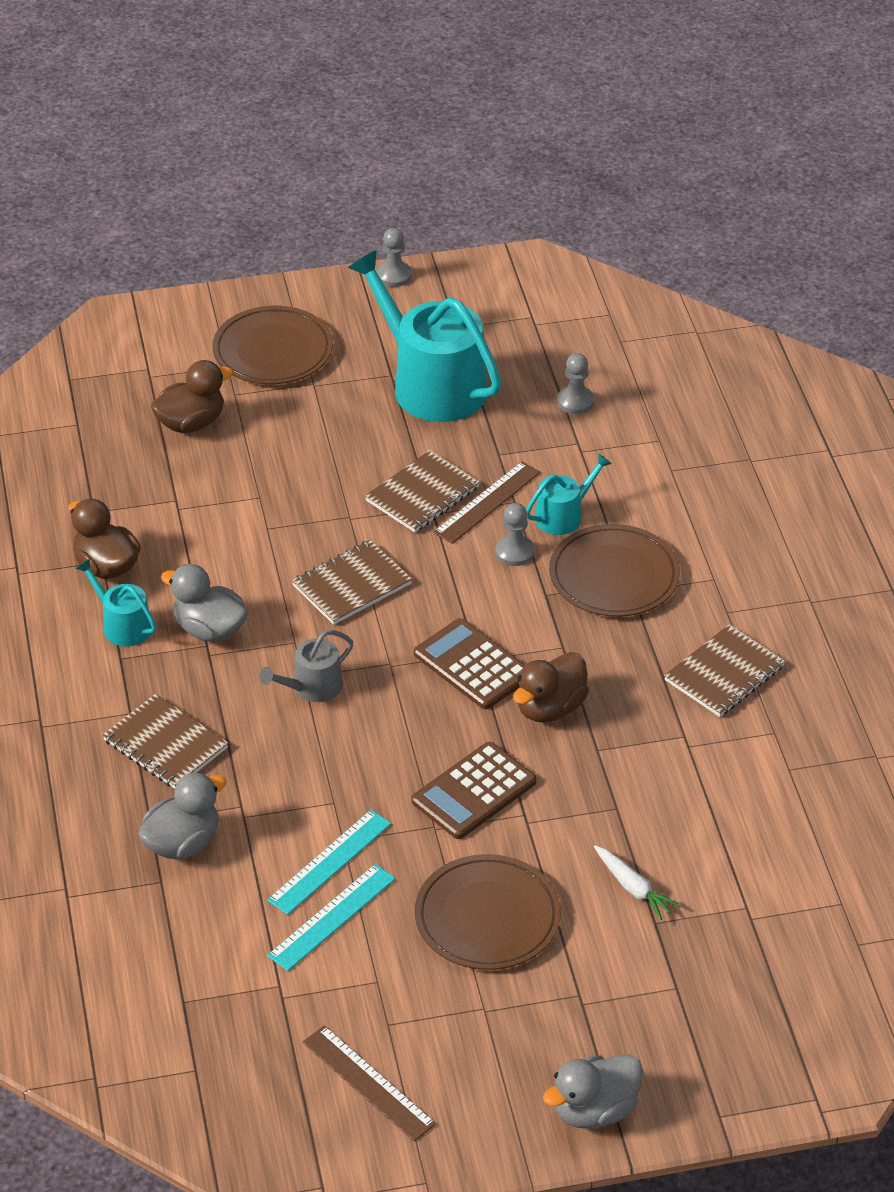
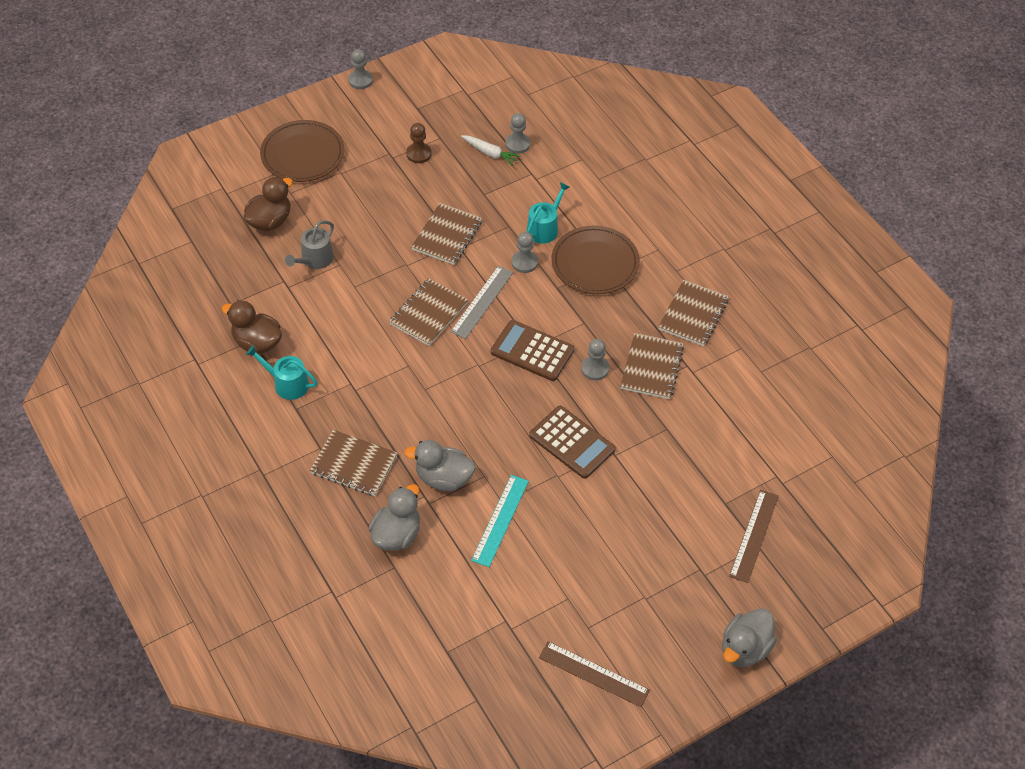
camera: 20 degrees left, 10 degrees up
grey duck [161,564,248,642] -> grey duck moved to [404,440,476,491]
grey watering can [259,630,353,702] -> grey watering can moved to [285,220,334,269]
turquoise ruler [267,864,396,971] -> none
turquoise watering can [348,250,502,422] -> brown pawn [406,123,432,163]
brown calculator [412,742,537,839] -> brown calculator turned 75 degrees counterclockwise [529,406,615,479]
brown plate [415,854,561,970] -> none
brown ruler [433,461,541,544] -> brown ruler moved to [729,490,779,583]
brown duck [513,652,589,723] -> grey pawn [581,339,609,380]
white carrot [594,845,680,920] -> white carrot moved to [461,135,520,166]
none -> grey ruler [450,266,513,339]
none -> brown notebook [620,333,684,399]

